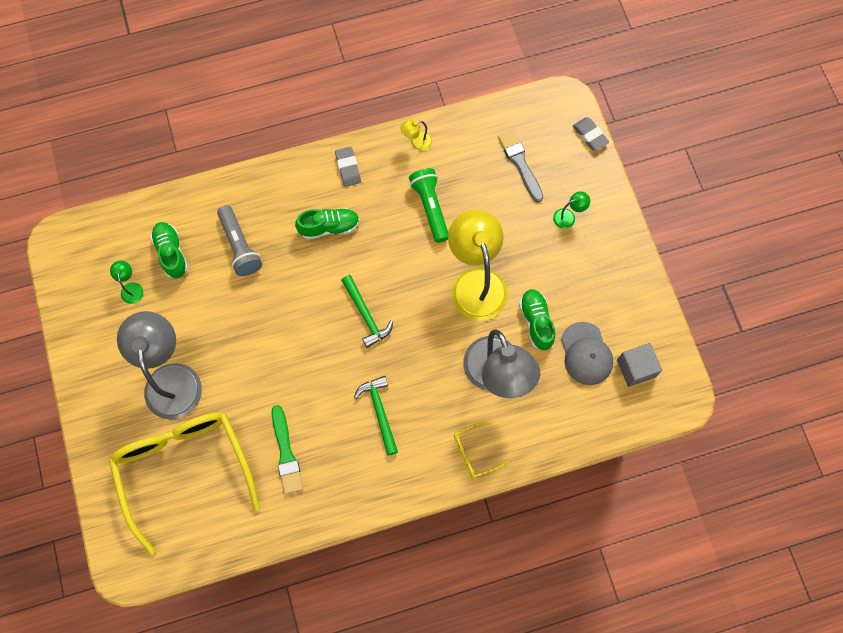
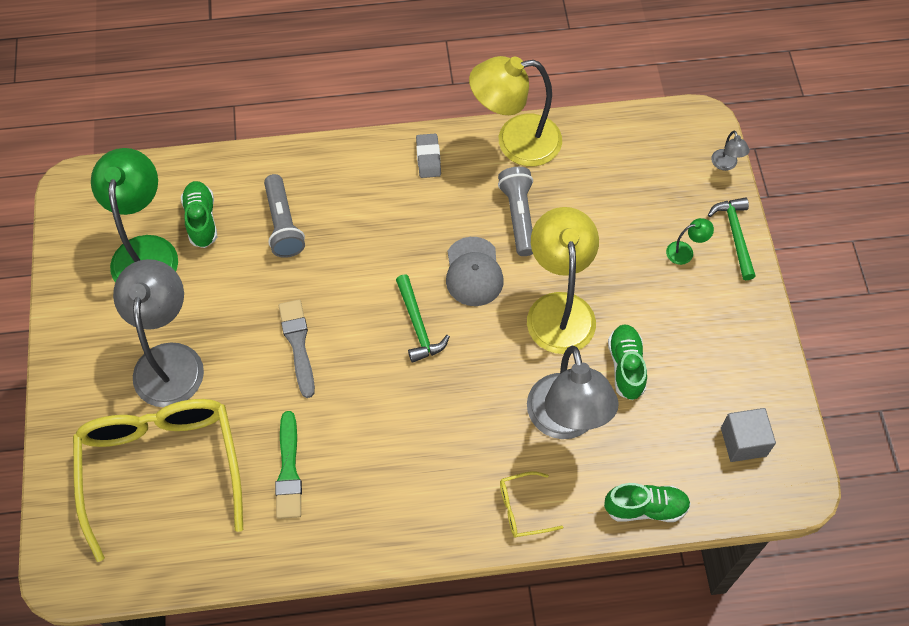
camera: 10 degrees right, 10 degrees down
green lamp [110,260,143,304] -> green lamp [91,148,178,283], size x2.48
green shoe [295,208,360,240] -> green shoe moved to [604,483,691,522]
green hammer [354,376,398,456] -> green hammer moved to [708,197,756,280]
yellow lamp [401,120,432,151] -> yellow lamp [469,56,562,166], size x2.48
green flashlight [409,168,448,243] -> grey flashlight [498,167,533,256]
grey brush [498,129,543,203] -> grey brush moved to [279,300,315,398]
grey cap [561,322,613,385] -> grey cap moved to [446,237,504,306]
grey eraser [573,117,609,151] -> grey lamp [711,130,750,171]

